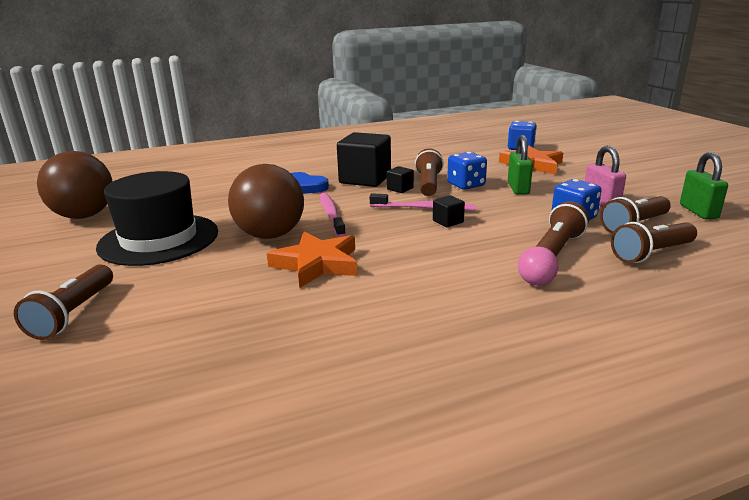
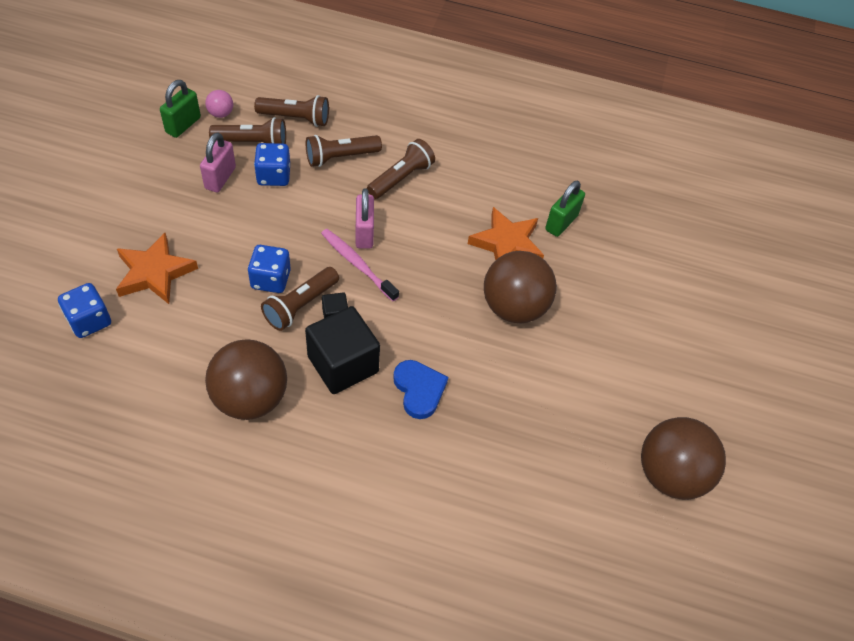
camera: 150 degrees left, 30 degrees up
brown flashlight [14,264,113,340] -> brown flashlight moved to [367,139,435,199]
black hat [96,171,218,266] -> none
pink toothbrush [320,192,346,237] -> none
black cube [433,195,465,227] -> pink padlock [356,188,374,249]
green padlock [508,135,533,195] -> green padlock moved to [545,180,585,237]
pink ball [518,246,559,285] -> pink ball moved to [205,90,233,118]
none -> brown ball [205,339,287,420]

